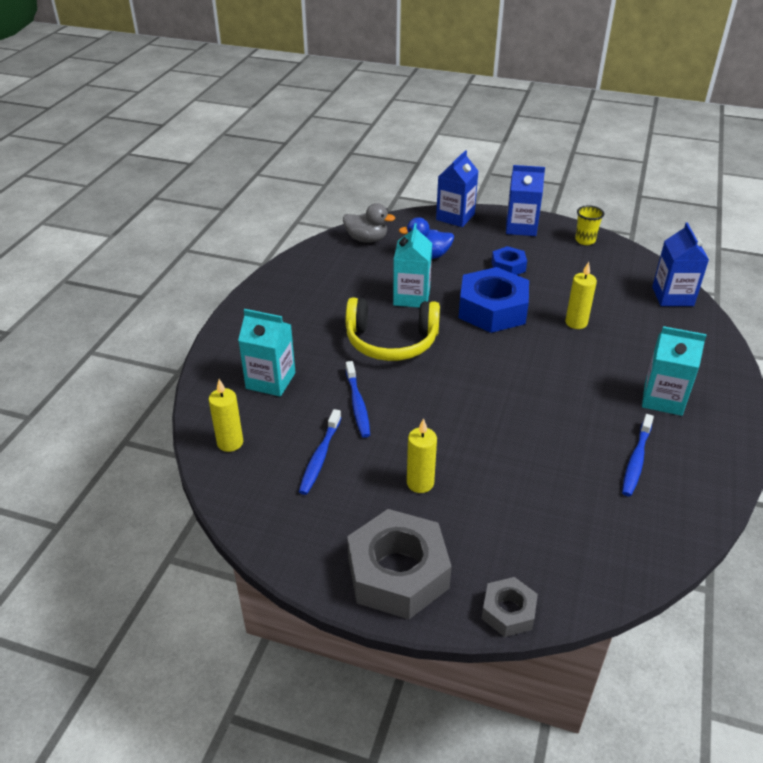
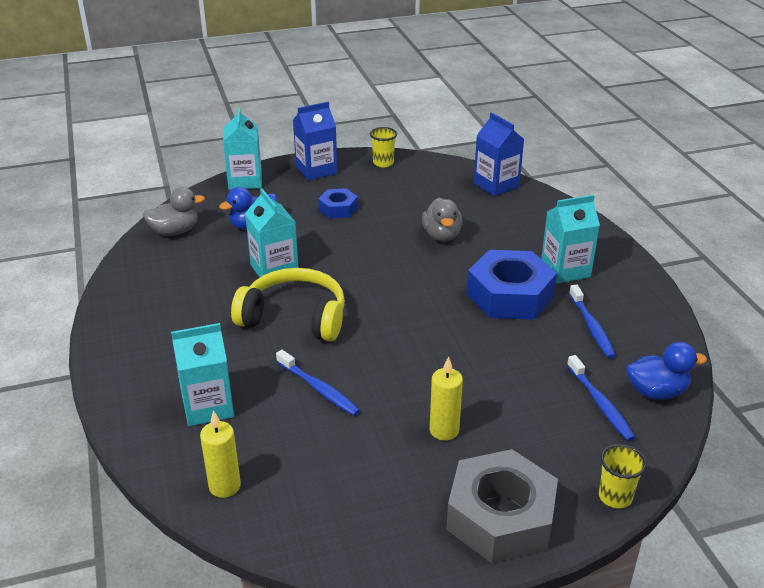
camera: 35 degrees left, 5 degrees down
blue toothbrush [299,409,341,495] -> blue toothbrush moved to [567,355,636,441]
yellow headphones [346,297,440,361] -> yellow headphones turned 135 degrees counterclockwise [231,268,345,341]
blue carton [436,150,478,227] -> turquoise carton [223,108,262,190]
blue nut [459,267,529,333] -> blue nut moved to [467,250,557,320]
grey nut [482,577,538,637] -> yellow cup [599,444,647,509]
yellow candle [565,262,597,329] -> grey duck [422,198,463,241]
none -> blue duck [626,342,707,400]

